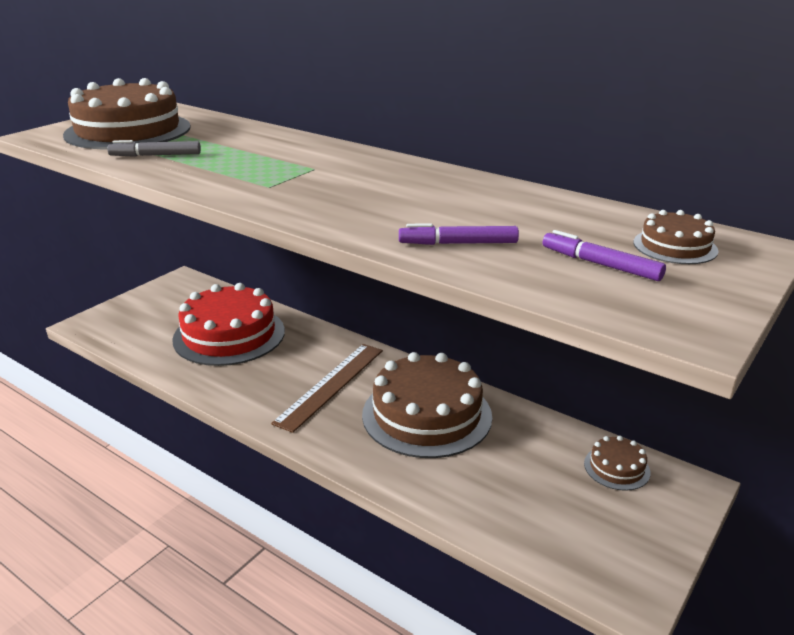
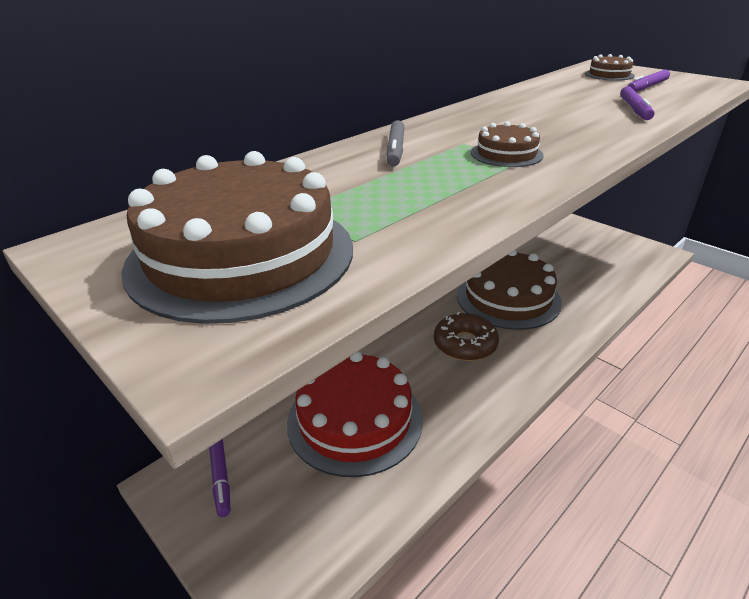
camera: 80 degrees left, 5 degrees up
grey marker [107,140,201,157] -> grey marker moved to [386,120,405,166]
brown ruler [271,344,383,433] -> brown donut [434,312,499,361]
brown cake [584,436,651,491] -> brown cake moved to [471,122,543,167]
none -> purple marker [209,439,230,517]

